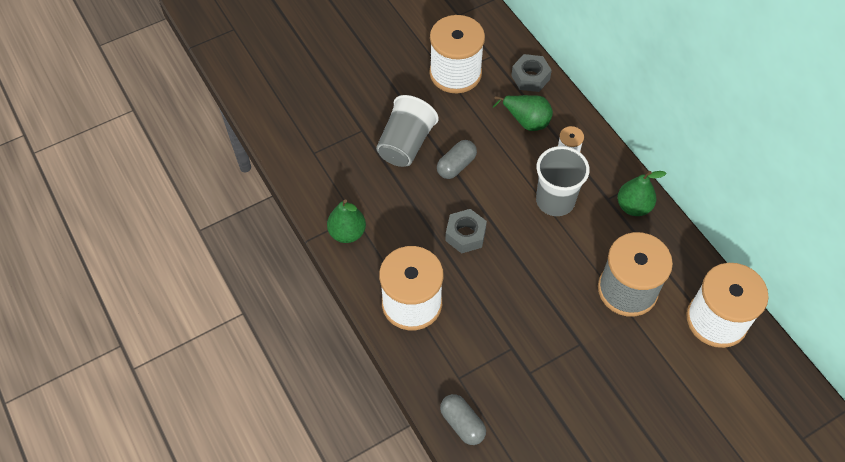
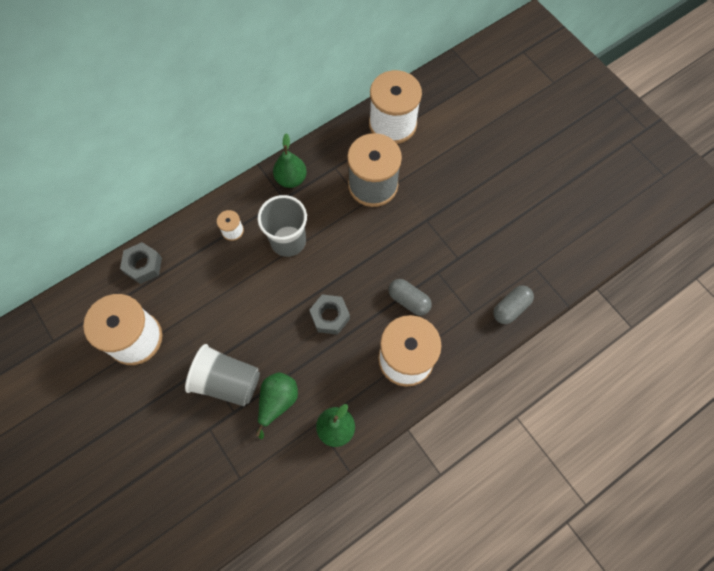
camera: 95 degrees left, 10 degrees up
grey capsule [437,140,477,179] -> grey capsule moved to [388,279,432,316]
green pear [493,95,553,131] -> green pear moved to [256,372,298,439]

